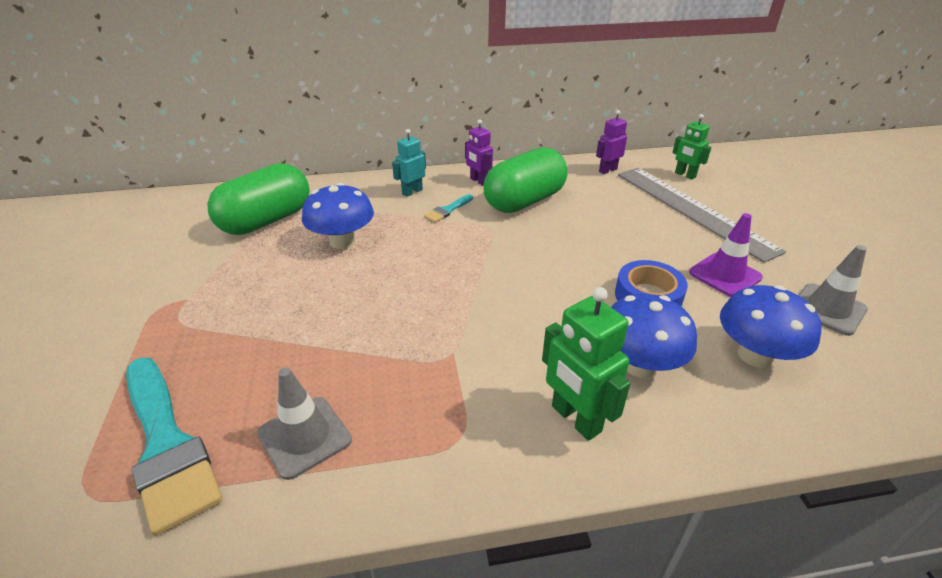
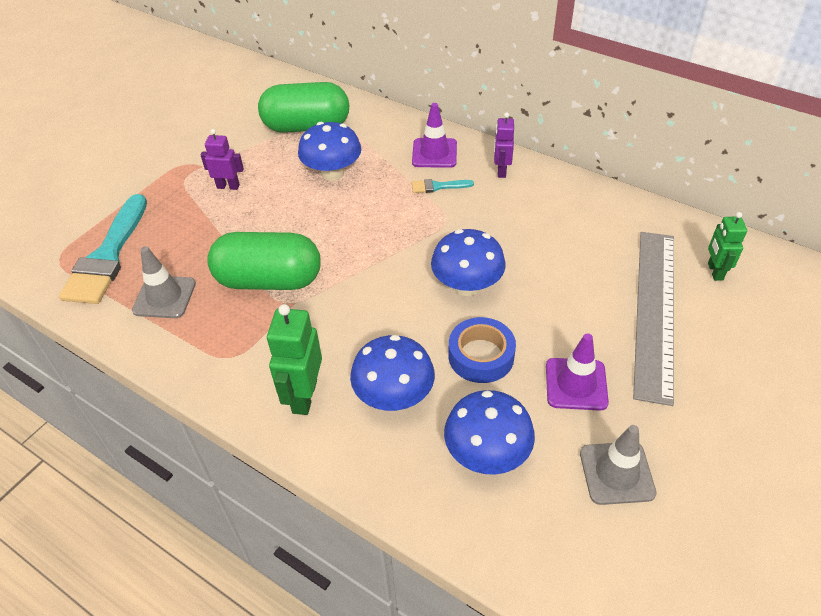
camera: 45 degrees right, 10 degrees up
turquoise robot [392,129,426,197] -> purple traffic cone [412,103,457,168]
green capsule [483,147,568,213] -> green capsule moved to [207,232,321,290]
purple robot [596,110,627,174] -> purple robot moved to [201,129,244,190]
none -> blue mushroom [431,229,506,296]

